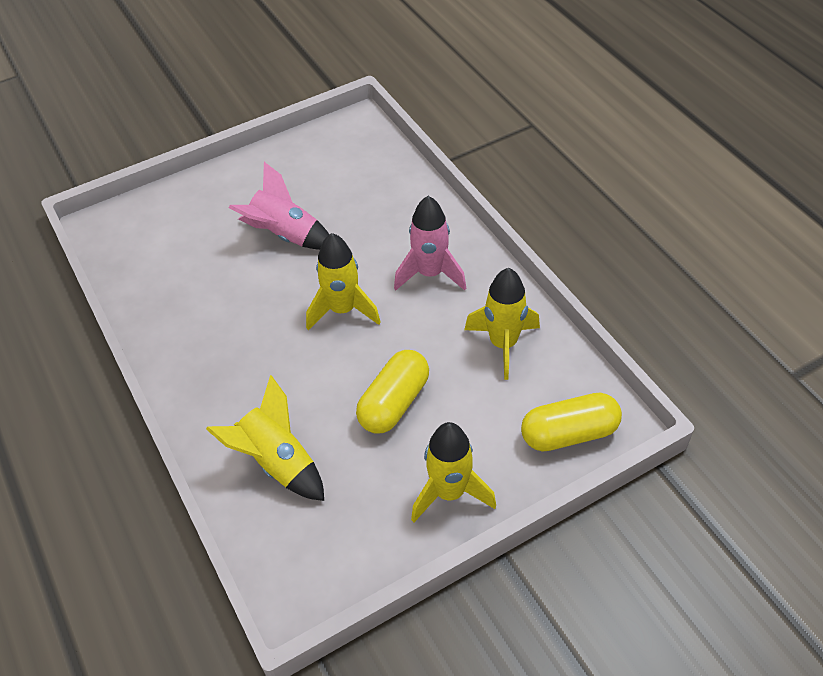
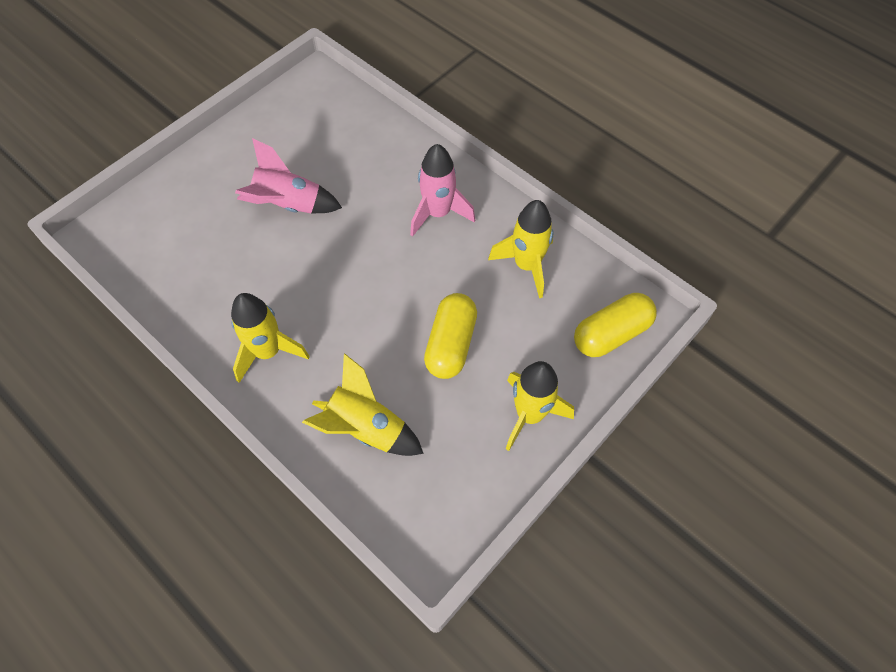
camera: 20 degrees left, 10 degrees up
yellow rocket [306,233,381,330] -> yellow rocket moved to [231,293,310,383]

